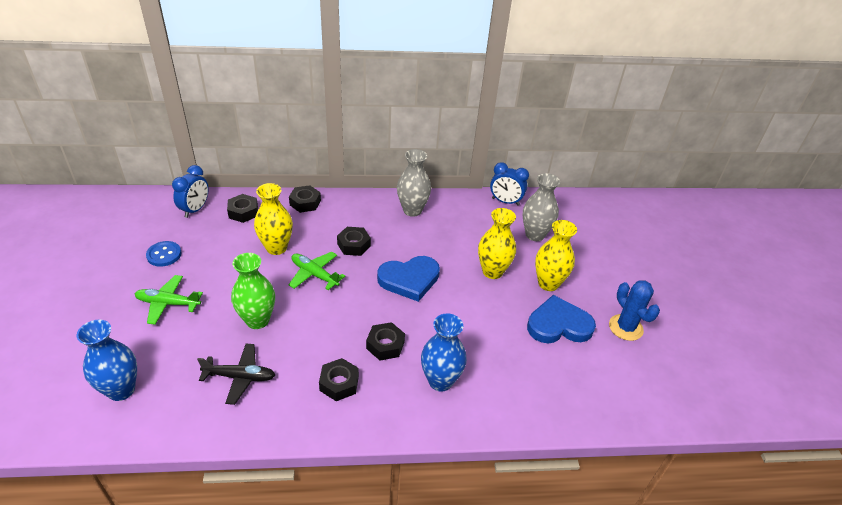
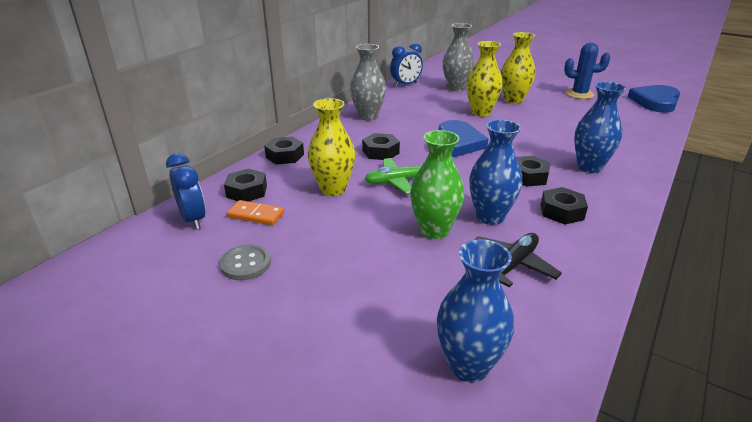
camera: 50 degrees left, 10 degrees down
green plane [135,275,203,325] -> none
blue button [146,241,181,267] -> grey button [220,244,271,280]
blue heart [527,295,596,343] -> blue heart moved to [628,85,680,113]
none -> orange domino [227,200,284,226]
none -> blue vase [469,119,522,225]

